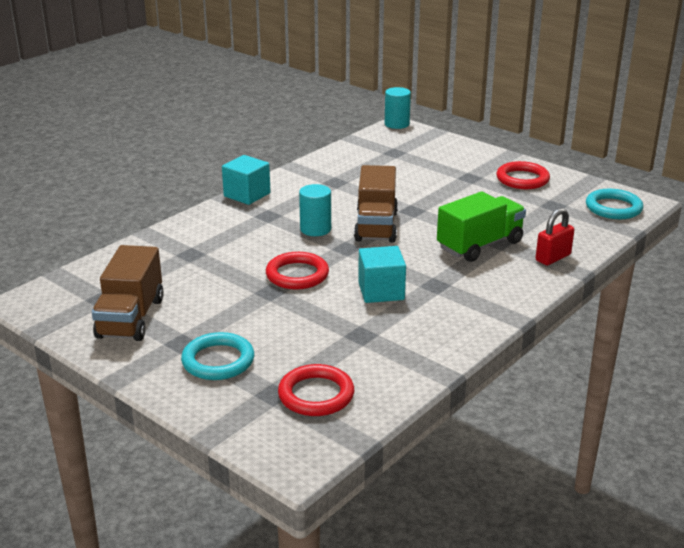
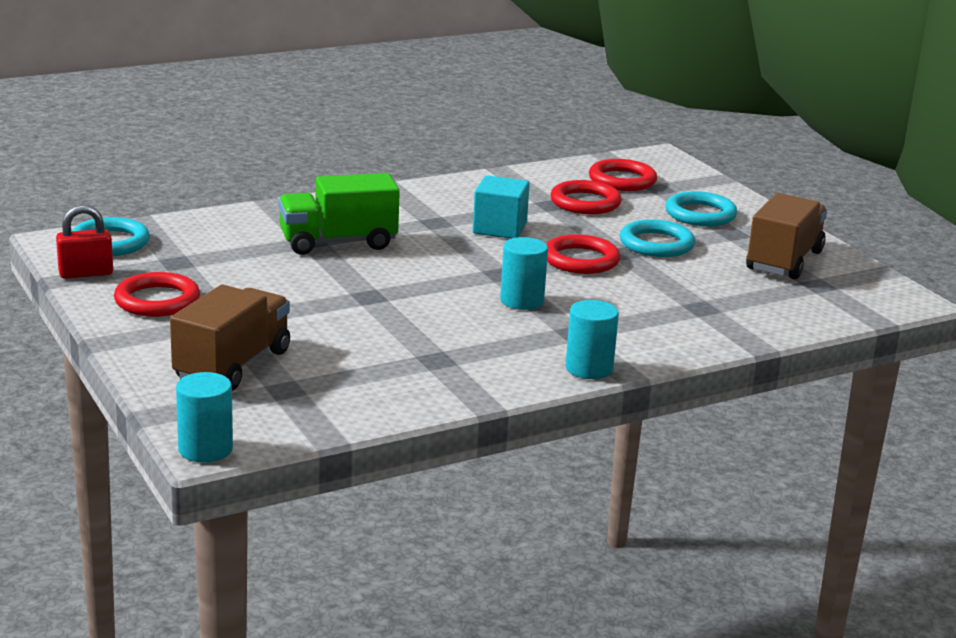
camera: 160 degrees left, 5 degrees down
turquoise cube [222,155,270,205] -> turquoise cylinder [565,300,619,379]
brown truck [354,165,398,243] -> brown truck moved to [170,285,290,391]
red padlock [536,208,574,265] -> red padlock moved to [56,205,113,279]
none -> red ring [550,180,622,214]
none -> turquoise ring [620,219,695,257]

